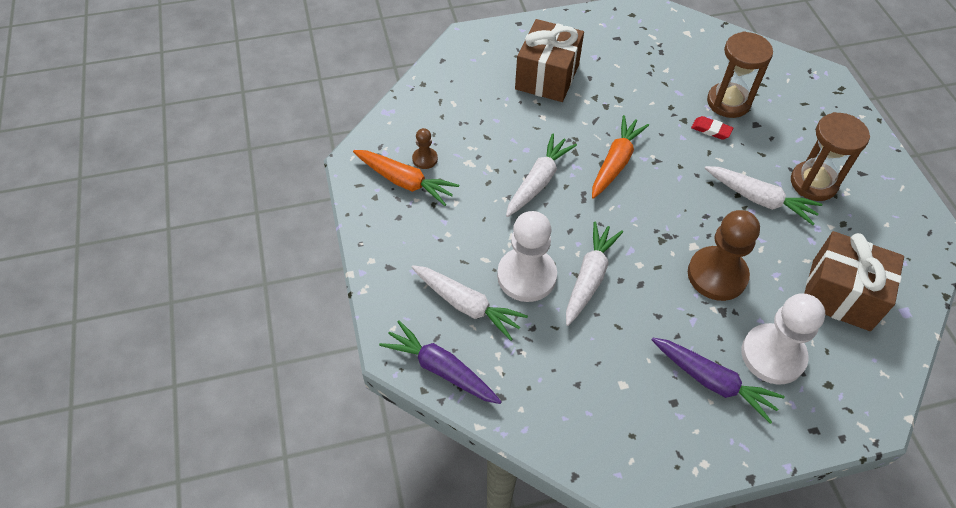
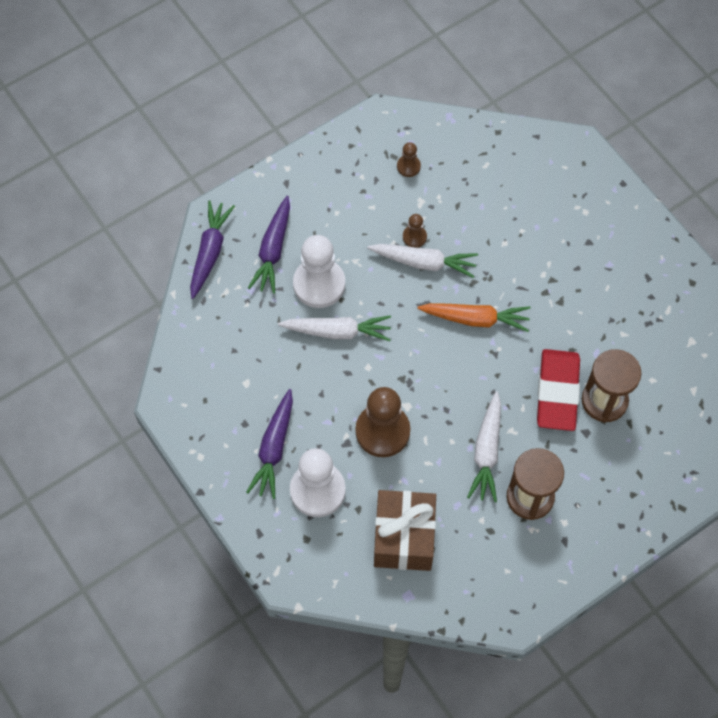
camera: 70 degrees right, 10 degrees up
orange carrot [353,150,459,206] -> none
white carrot [411,265,528,341] -> purple carrot [248,196,290,294]
brown gift [515,19,584,102] -> none
red eraser [691,116,733,140] -> red eraser [537,349,580,431], size x2.30
none -> brown pawn [403,214,427,248]

